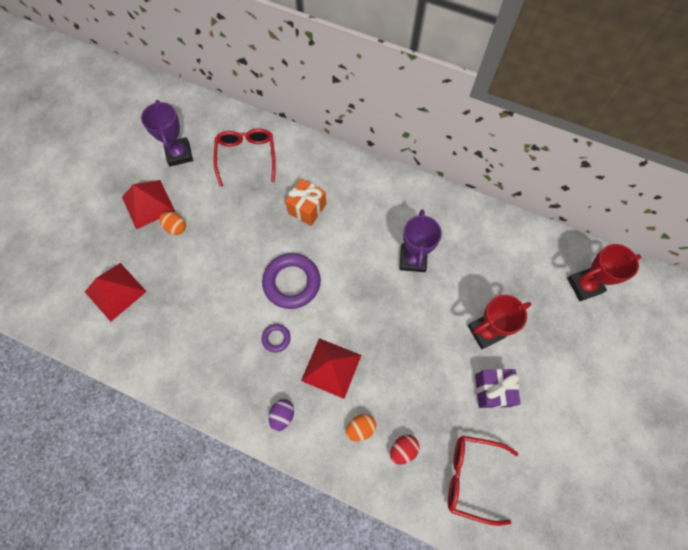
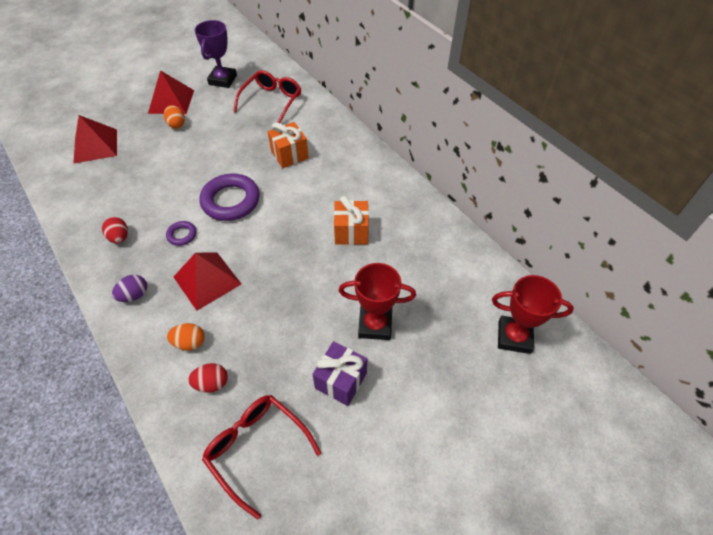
camera: 30 degrees right, 15 degrees down
purple trophy [400,209,442,272] -> orange gift [334,196,369,245]
none -> red egg [102,217,128,244]

